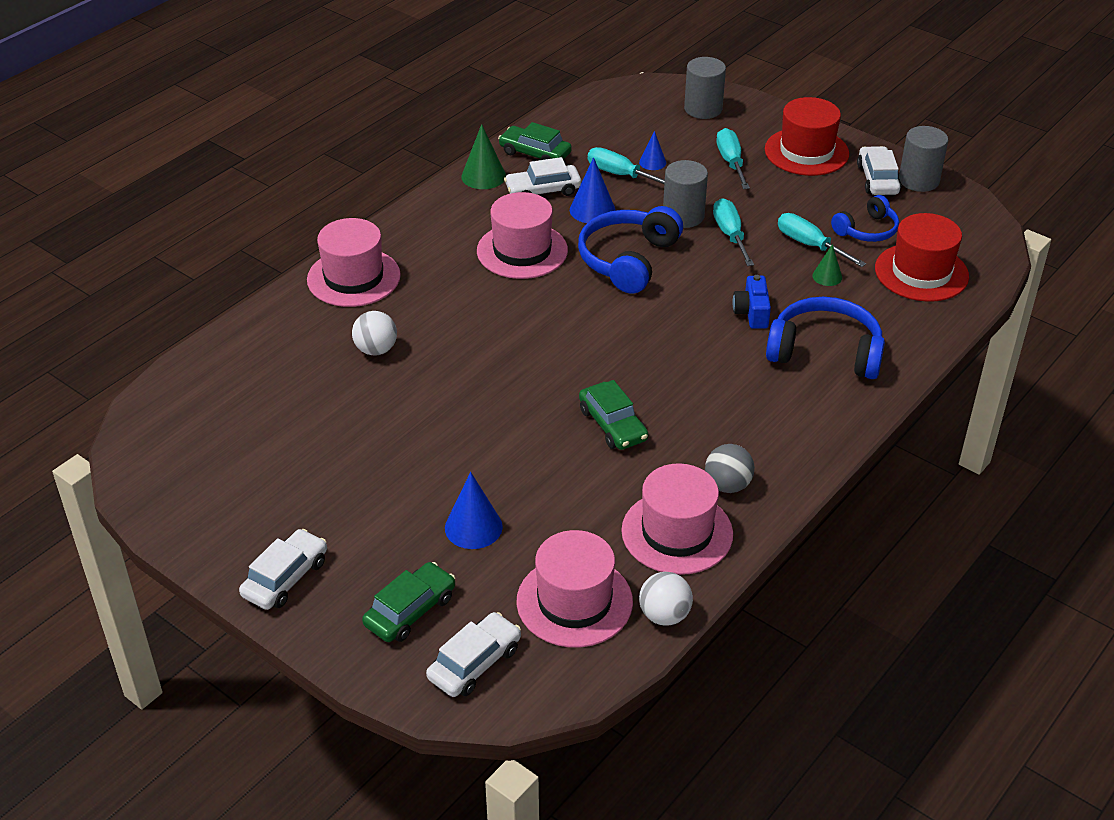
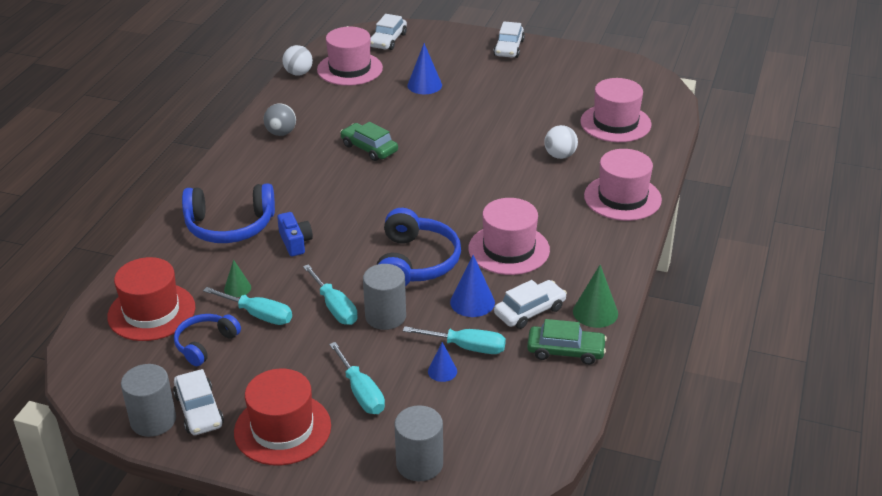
camera: 160 degrees right, 5 degrees down
green car [362,562,455,642] -> none
pink hat [621,463,733,575] -> pink hat moved to [580,78,651,142]

